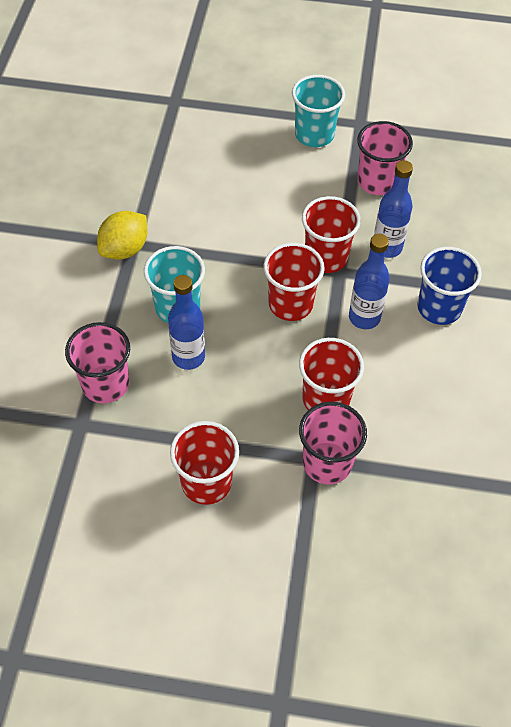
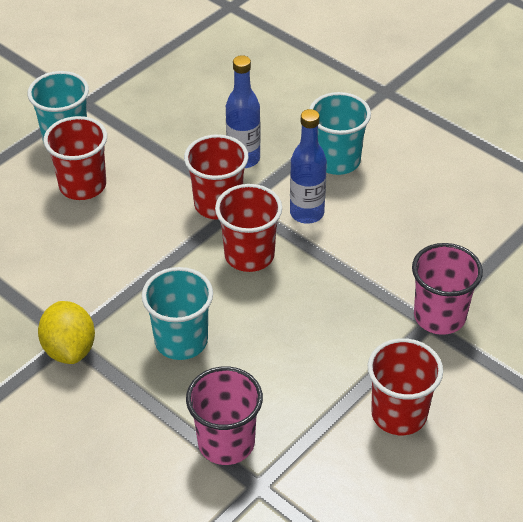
camera: 55 degrees left, 10 degrees down
blue bottle [168,275,205,370] -> none
red cup [299,338,364,410] -> red cup moved to [43,116,107,200]
pink cup [357,121,413,195] -> none
blue cup [417,247,482,325] -> turquoise cup [309,92,371,175]

